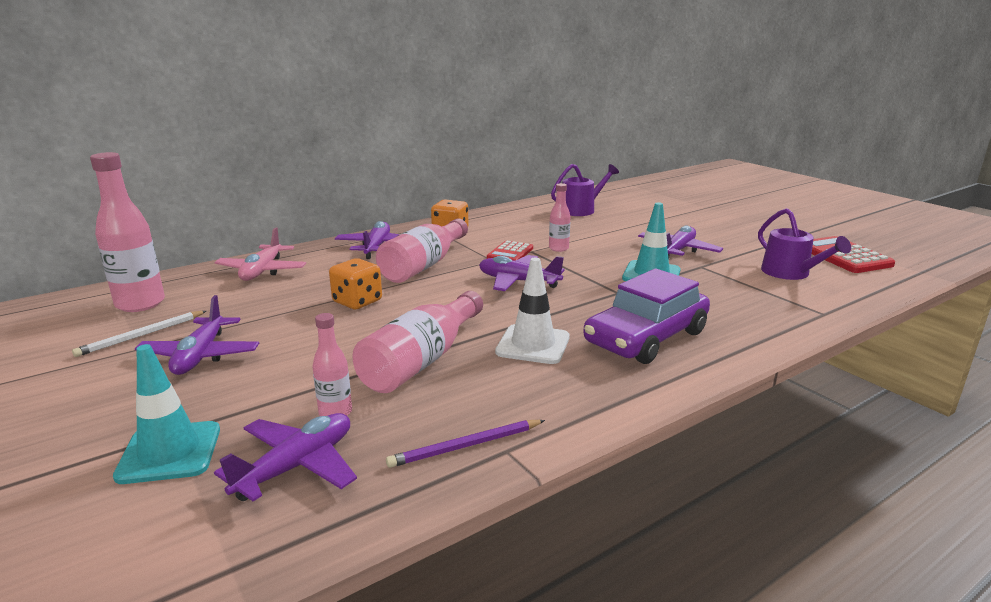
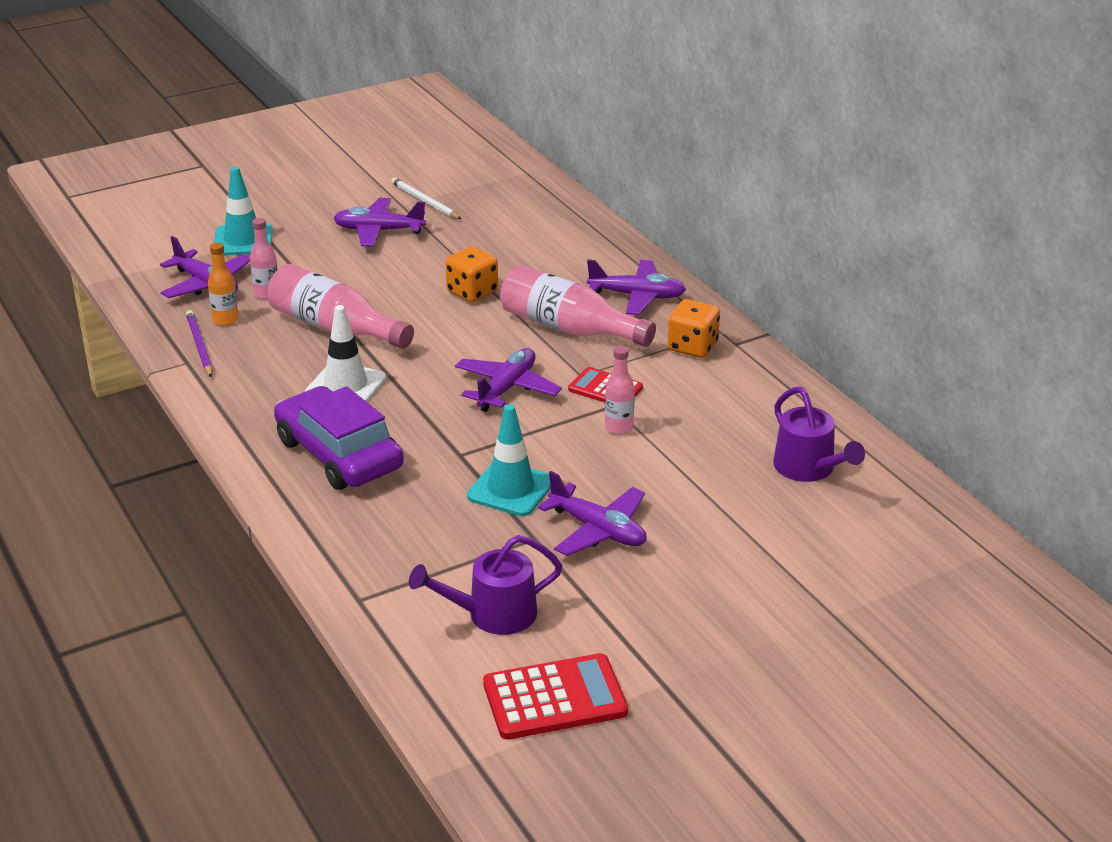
camera: 95 degrees right, 10 degrees up
pink bottle [90,152,165,312] -> none
pink plane [214,227,306,281] -> none
none -> orange bottle [208,243,239,326]

